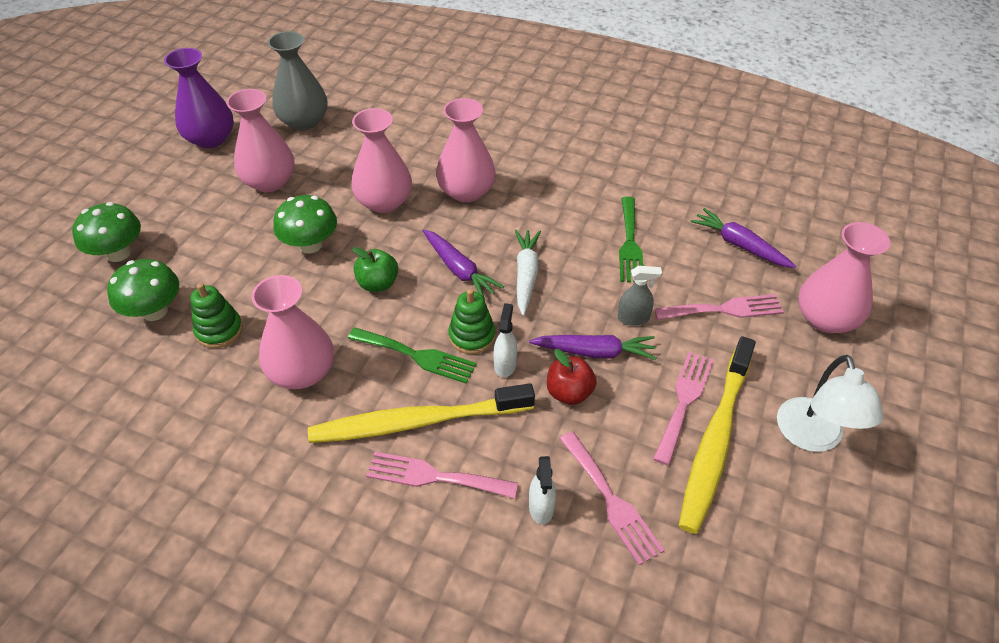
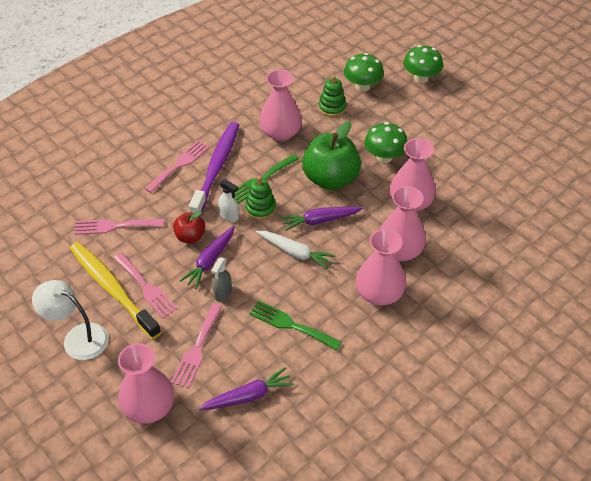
camera: 115 degrees right, 0 degrees up
purple vase [164,48,234,148] -> none
pink vase [226,89,295,192] -> pink vase moved to [356,229,406,306]
grey vase [268,31,328,130] -> none
yellow toothbrush [308,383,535,443] -> purple toothbrush [189,122,239,213]
green apple [352,247,398,292] -> green apple [302,121,361,190], size x1.93
white spray bottle [529,456,556,524] -> none

